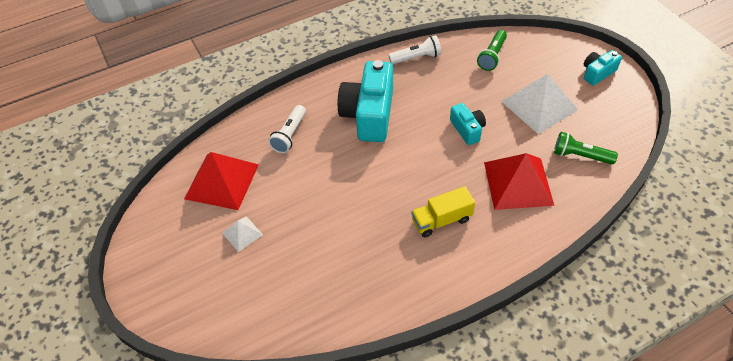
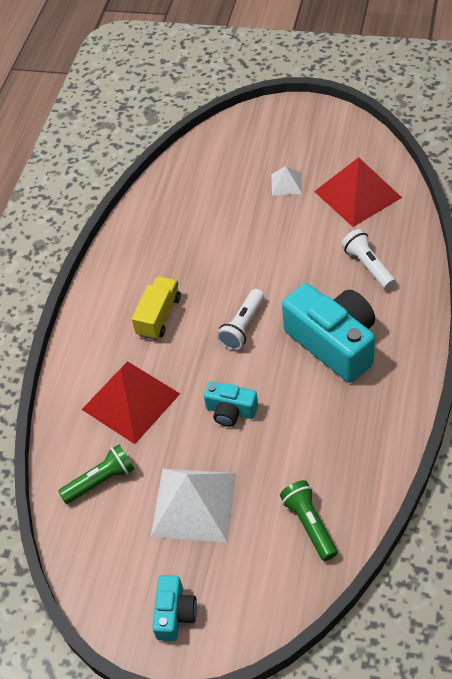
camera: 135 degrees right, 0 degrees up
white flashlight [388,35,441,64] -> white flashlight moved to [217,289,264,350]

